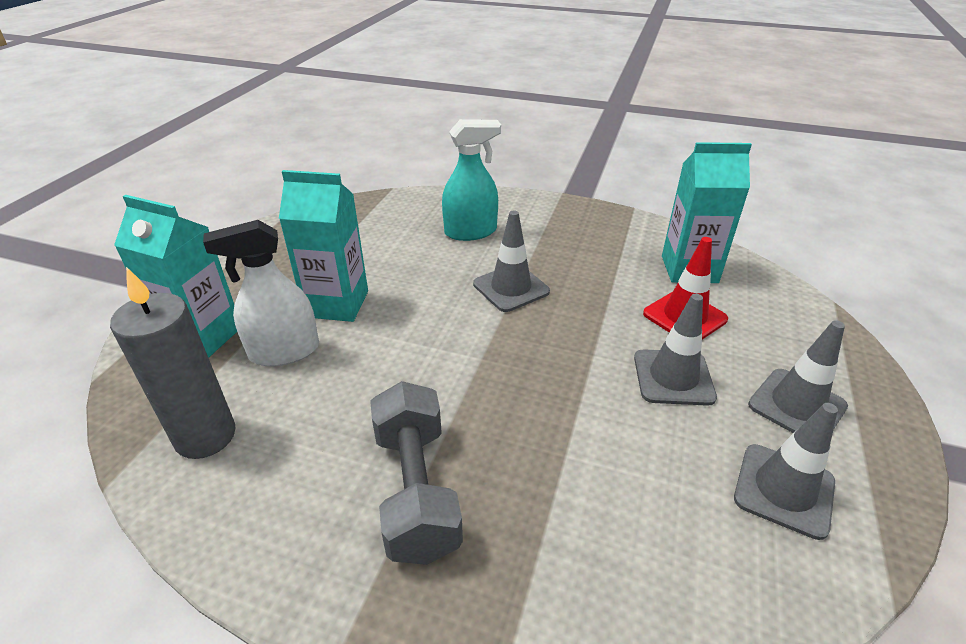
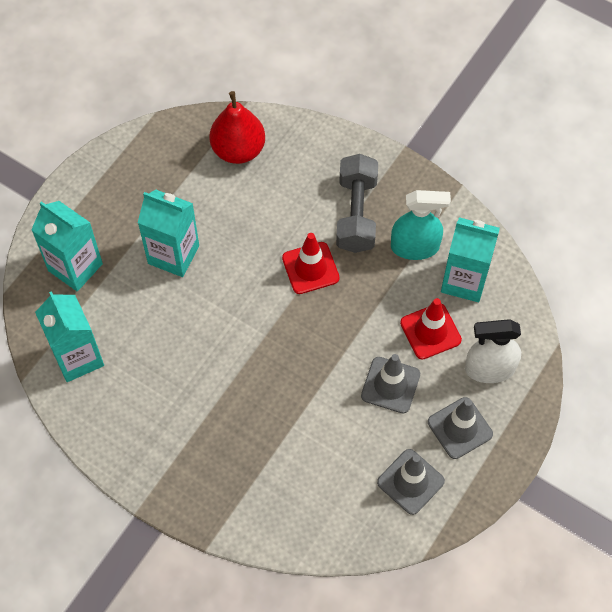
camera: 15 degrees right, 25 degrees up
grey candle [110,267,236,459] -> turquoise carton [35,291,104,382]
white spray bottle [203,220,319,366] -> white spray bottle moved to [465,319,521,383]
grey dumbbell [370,381,463,565] -> grey dumbbell moved to [336,154,378,253]
turquoise spray bottle [442,119,501,241] -> turquoise spray bottle moved to [391,190,451,260]
grey traffic cone [473,211,550,312] -> red traffic cone [282,233,340,294]
none -> red pear [209,91,265,164]

